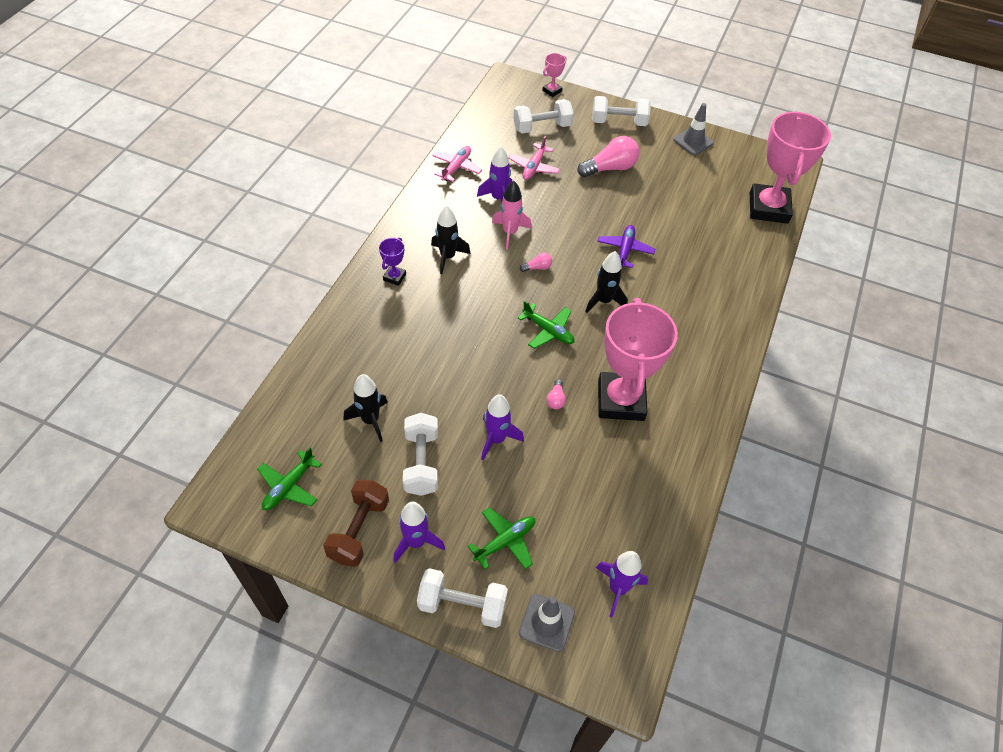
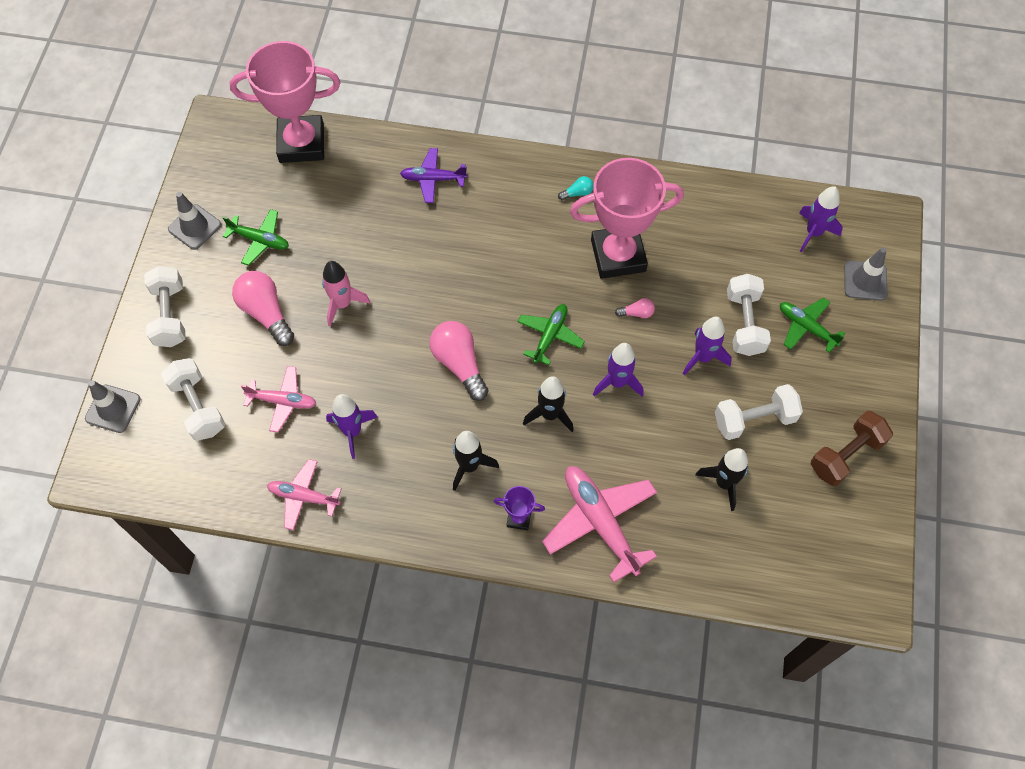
camera: 100 degrees left, 10 degrees up
green plane [257,447,322,510] -> green plane moved to [223,209,289,266]
brown dumbbell [323,480,389,567] -> brown dumbbell turned 45 degrees counterclockwise [811,411,893,486]
purple rocket [393,502,445,563] -> purple rocket moved to [593,343,644,397]
white dumbbell [417,568,508,628] -> white dumbbell moved to [727,274,771,356]
pink rocket [492,181,531,250] -> pink rocket moved to [322,261,370,327]
pink light bulb [520,253,552,272] -> pink light bulb [429,321,489,401], size x2.15
pink trophy [542,53,567,97] -> grey traffic cone [85,380,140,433]
black rocket [585,251,628,313] -> black rocket moved to [523,376,574,432]
purple plane [598,225,655,268] -> purple plane moved to [400,148,467,203]
none -> pink plane [542,466,657,583]
none -> turquoise light bulb [558,176,594,200]

